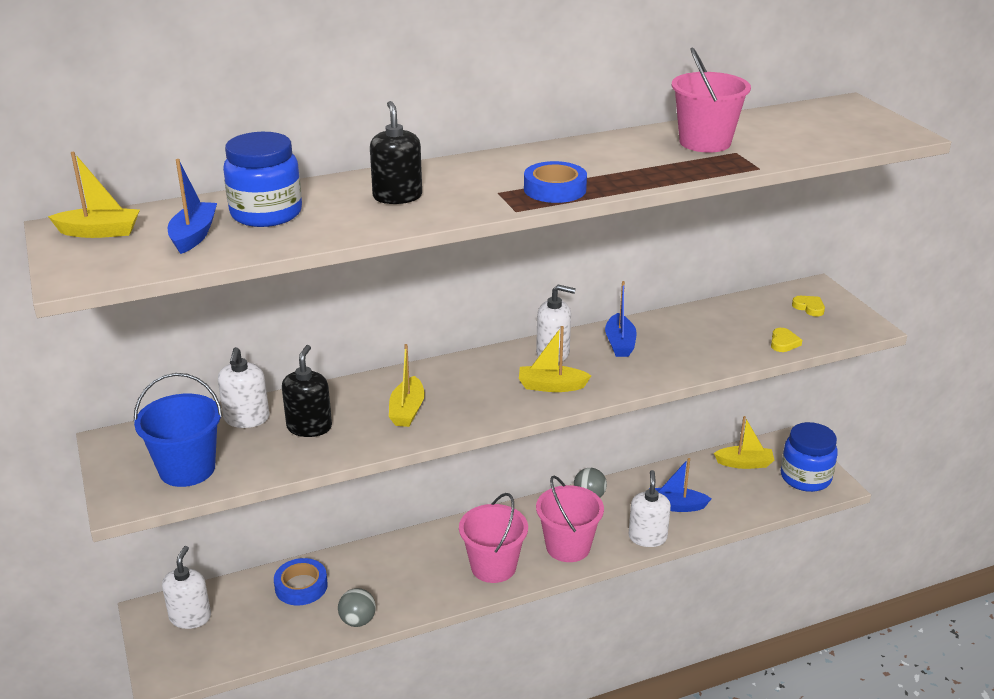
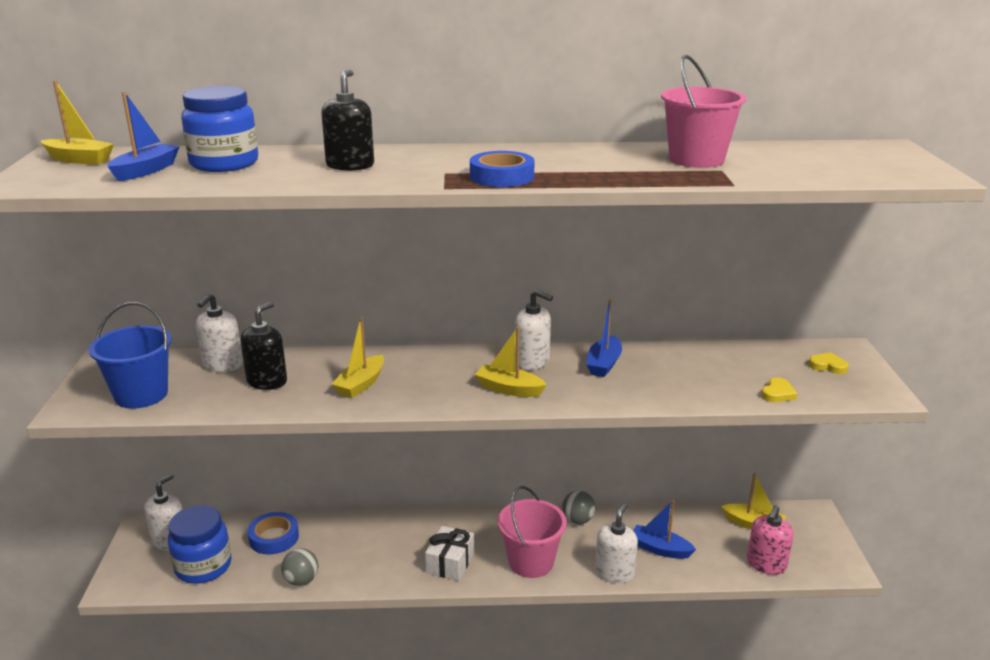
camera: 20 degrees right, 5 degrees down
pink bucket [459,493,528,583] -> white gift [425,526,474,581]
blue jar [781,422,838,492] -> blue jar moved to [168,505,231,584]
yellow heart [792,296,825,317] -> yellow heart turned 45 degrees counterclockwise [808,352,849,374]
none -> pink soap dispenser [747,505,794,575]

